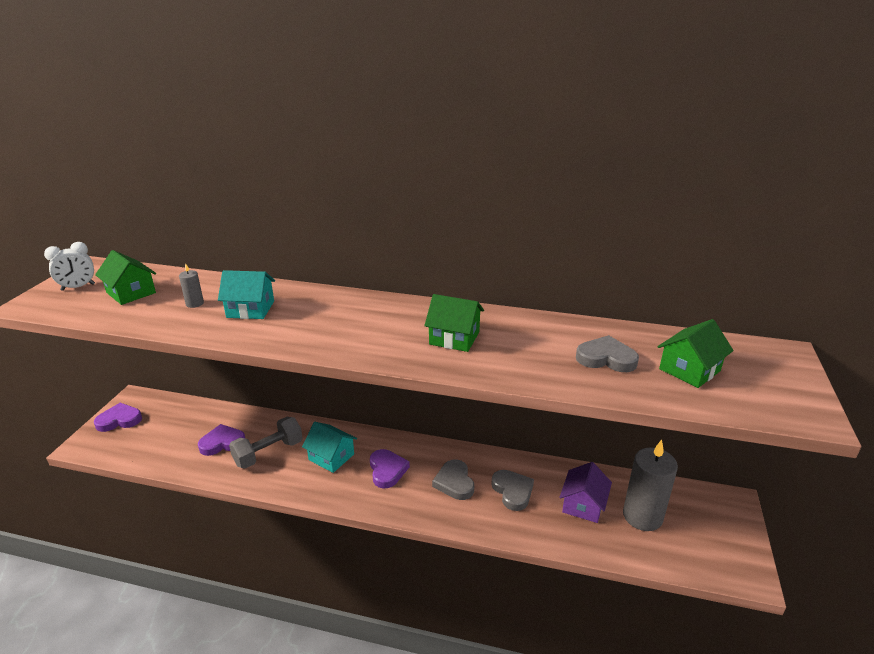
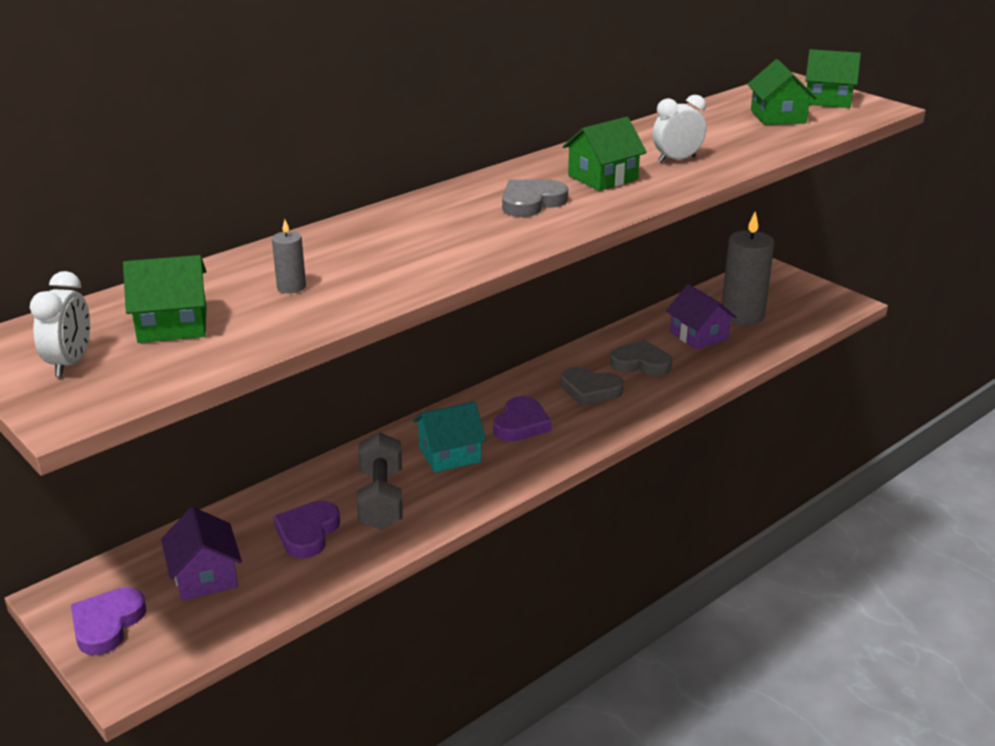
camera: 55 degrees left, 0 degrees up
turquoise house [218,270,275,319] -> none
purple heart [370,449,410,488] -> purple heart turned 90 degrees clockwise [493,396,552,441]
grey heart [576,335,639,372] -> grey heart moved to [502,179,568,217]
none -> purple house [161,507,242,601]
none -> white clock [652,95,706,163]
none -> green house [805,49,861,108]

